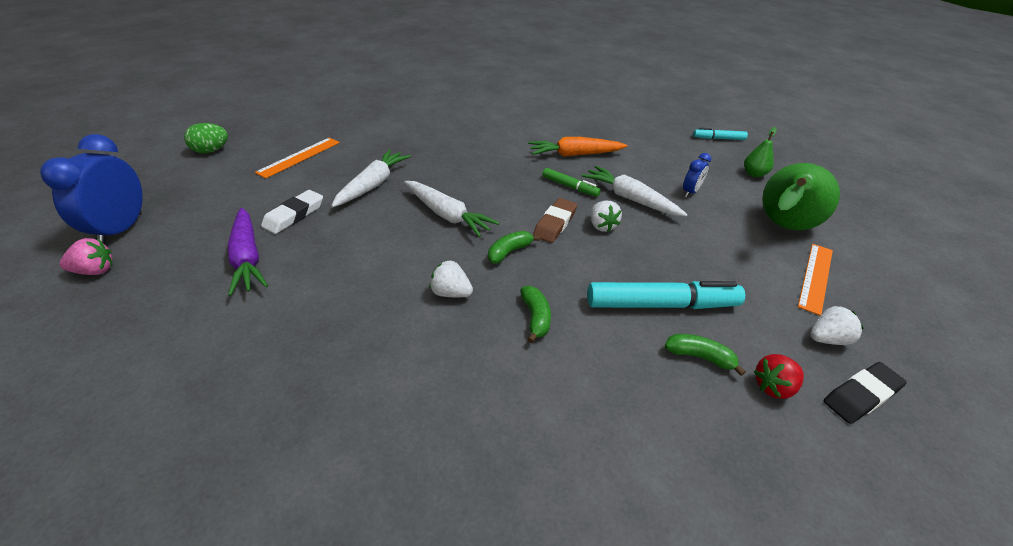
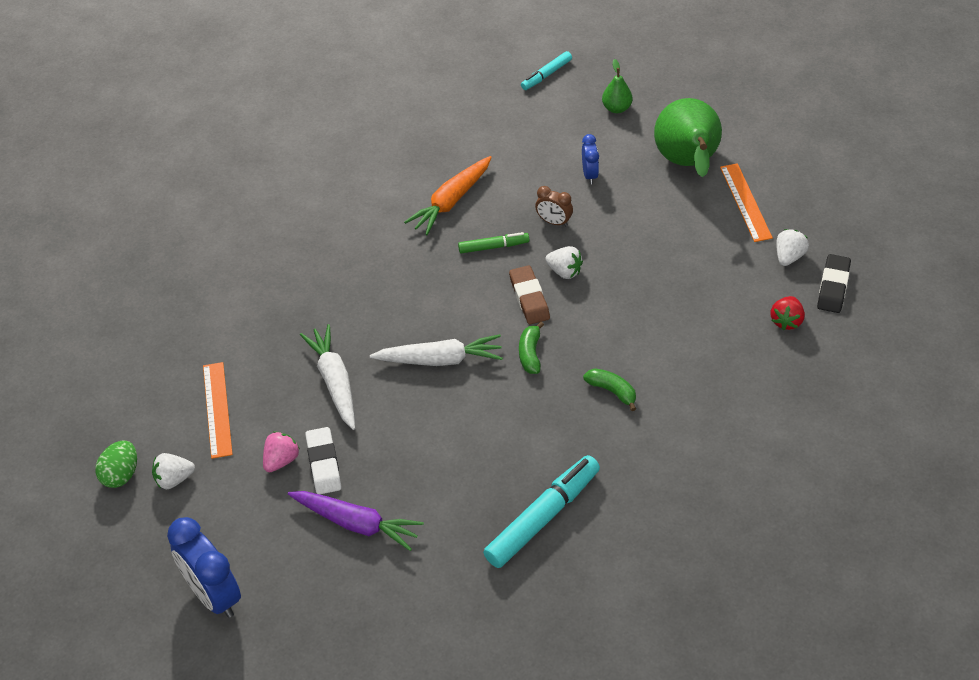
camera: 40 degrees left, 10 degrees up
pink strawberry [59,238,113,275] -> pink strawberry moved to [263,431,300,472]
white strawberry [429,260,473,297] -> white strawberry moved to [152,453,195,489]
white carrot [582,166,688,217] -> brown clock [535,186,573,226]
turquoise marker [587,281,745,309] -> turquoise marker moved to [483,455,600,568]
green banana [665,334,746,376] -> none

